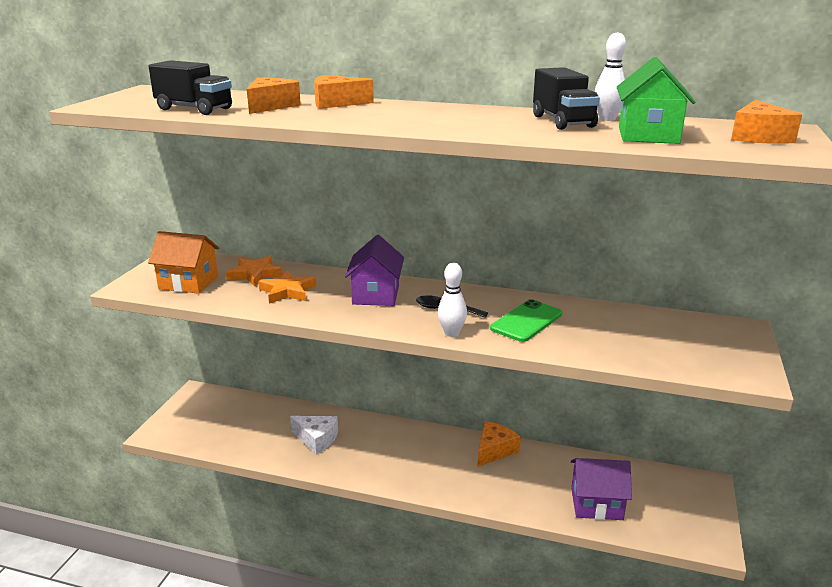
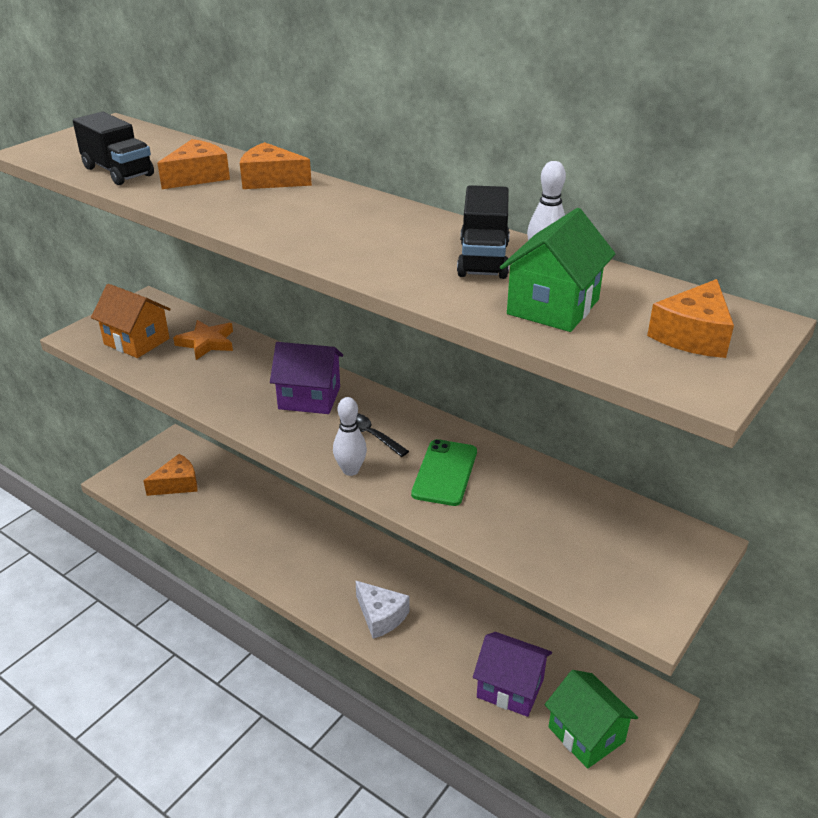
camera: 20 degrees right, 10 degrees up
orange star [258,271,316,304] -> none
white cheese [290,416,338,455] -> white cheese moved to [356,581,410,639]
purple house [345,235,404,306] -> purple house turned 75 degrees clockwise [270,342,343,414]
orange cheese [478,421,520,467] -> orange cheese moved to [143,454,198,496]
green phone [490,299,562,342] -> green phone turned 45 degrees counterclockwise [411,439,477,506]
none -> green house [545,670,638,769]

